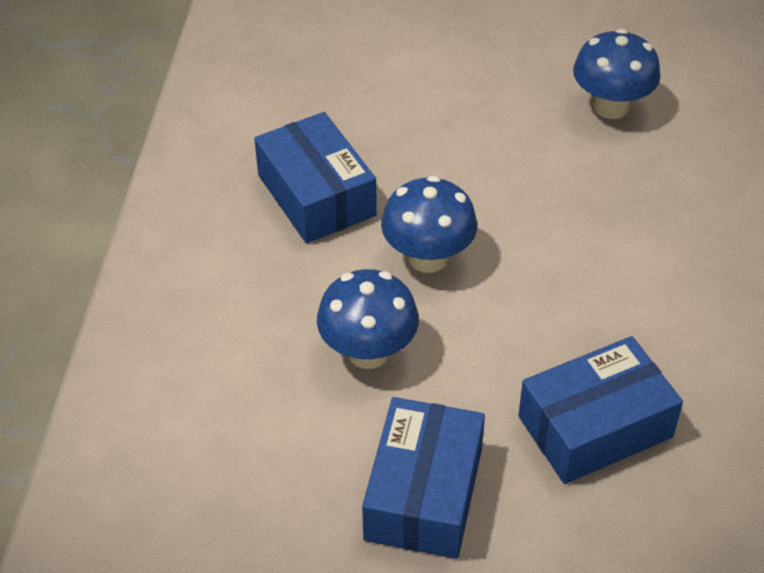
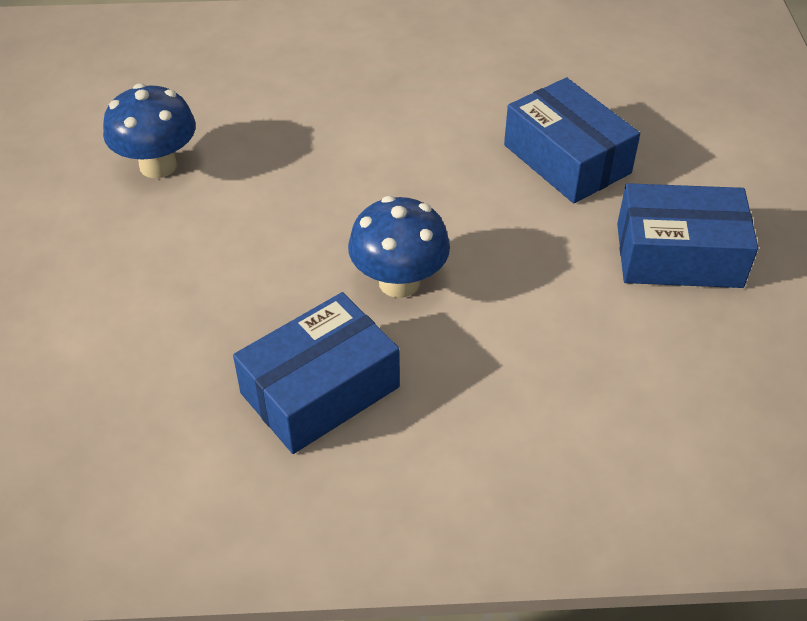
camera: 100 degrees left, 0 degrees up
blue mushroom [317,269,419,369] -> none

